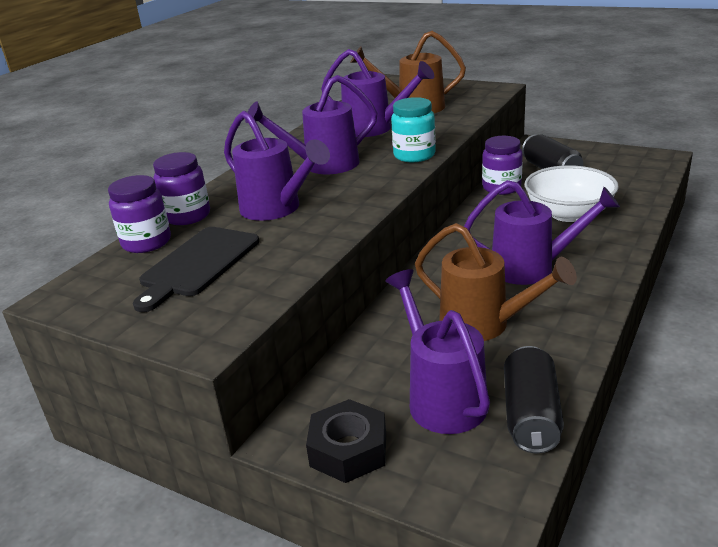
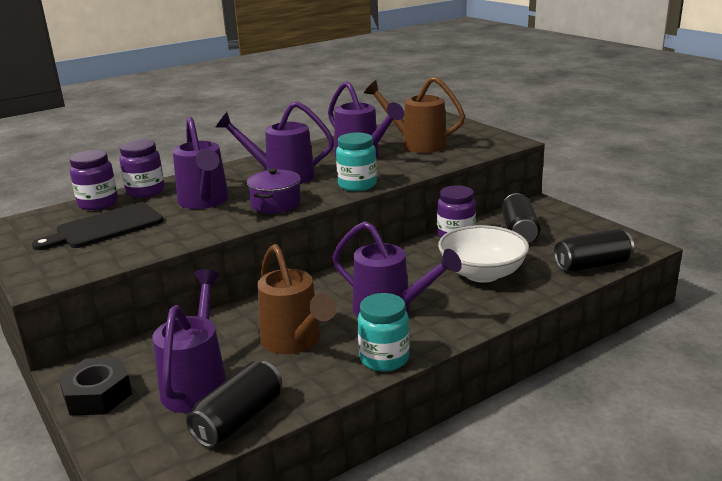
camera: 25 degrees right, 5 degrees down
none -> purple pot [247,168,301,214]
none -> turquoise jar [357,293,410,372]
none -> black can [554,229,634,272]

